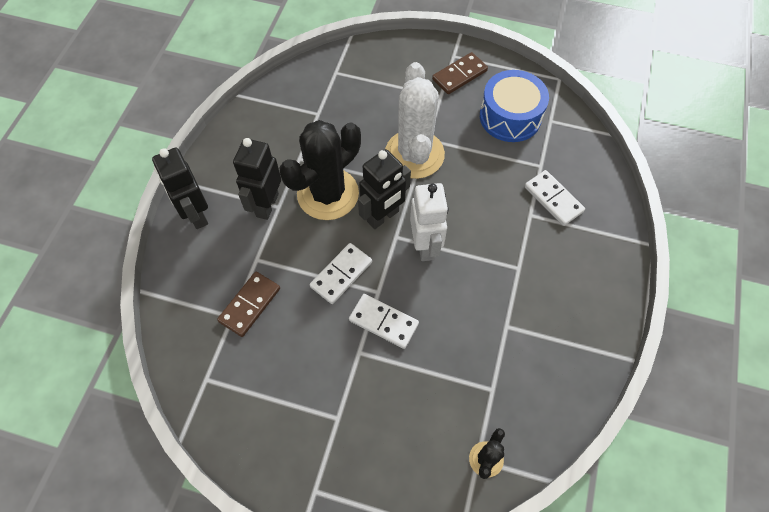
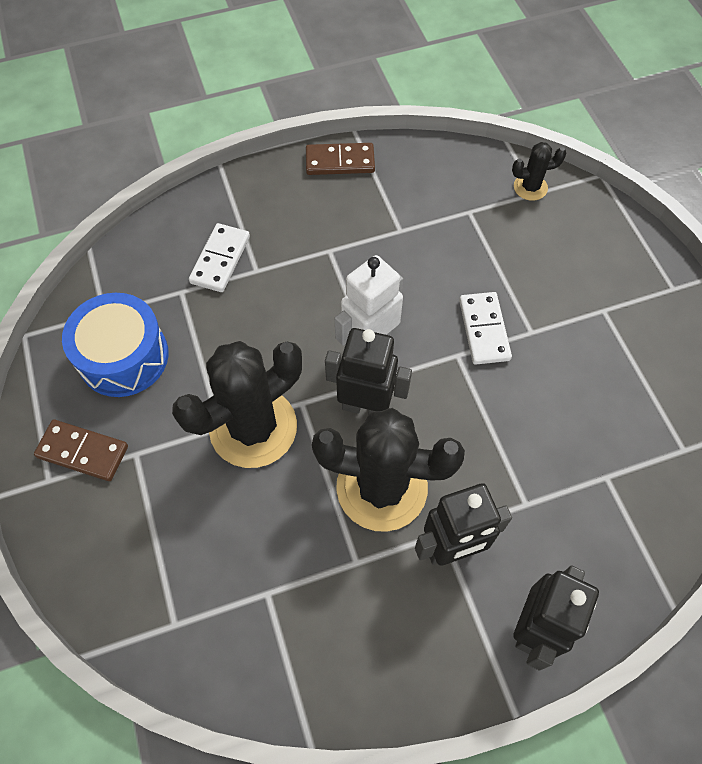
camera: 125 degrees left, 0 degrees up
brown domino [217,272,280,337] -> brown domino moved to [306,143,375,175]
white domino [310,243,372,304] -> none
white cactus [385,62,445,179] -> black cactus [172,341,302,468]

